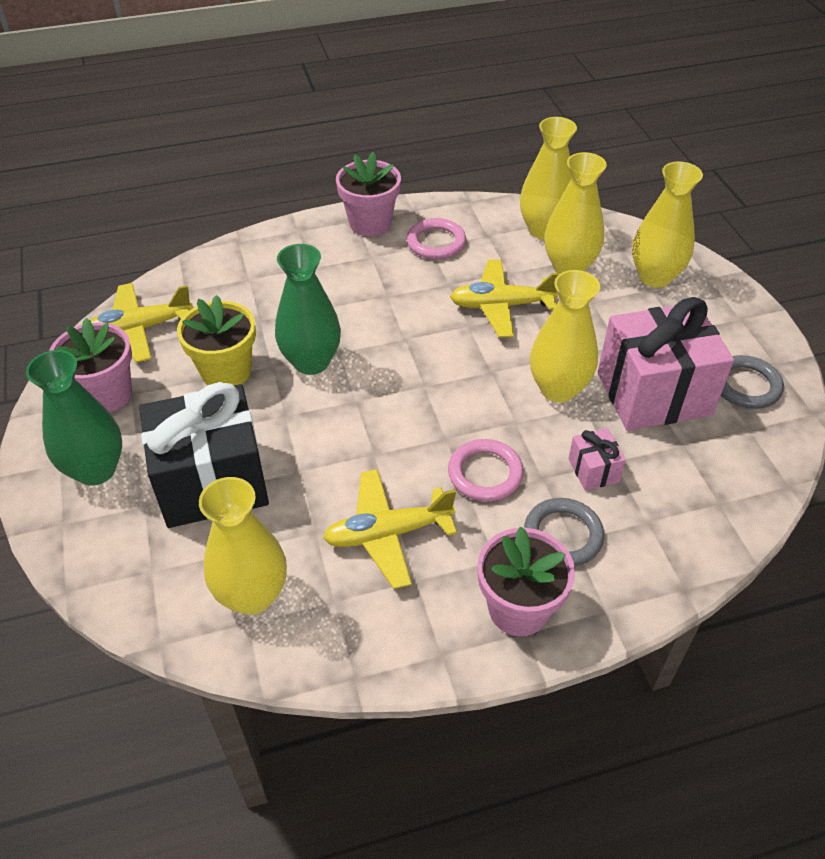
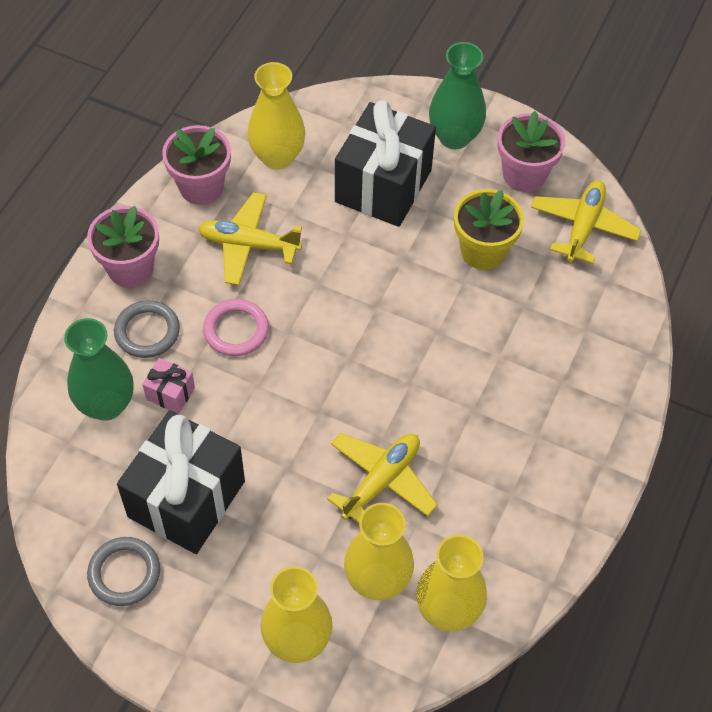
camera: 130 degrees right, 10 degrees up
green vase [275,244,341,375] -> green vase moved to [64,318,133,421]
yellow plane [323,469,457,589] -> yellow plane turned 105 degrees counterclockwise [198,192,302,285]
pink flower pot [336,152,401,236] -> pink flower pot moved to [162,125,231,205]
pink ring [407,218,466,259] -> none
yellow vase [530,270,600,402] -> none
pink gift [598,297,734,430] -> black gift [117,410,245,554]

